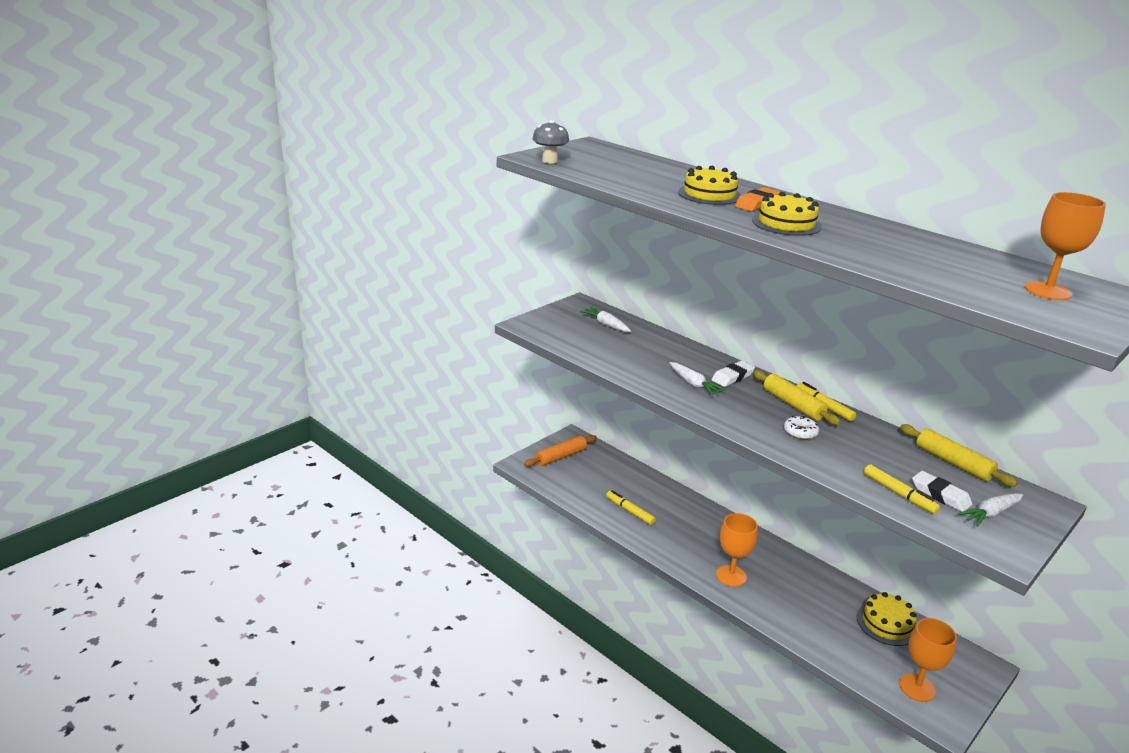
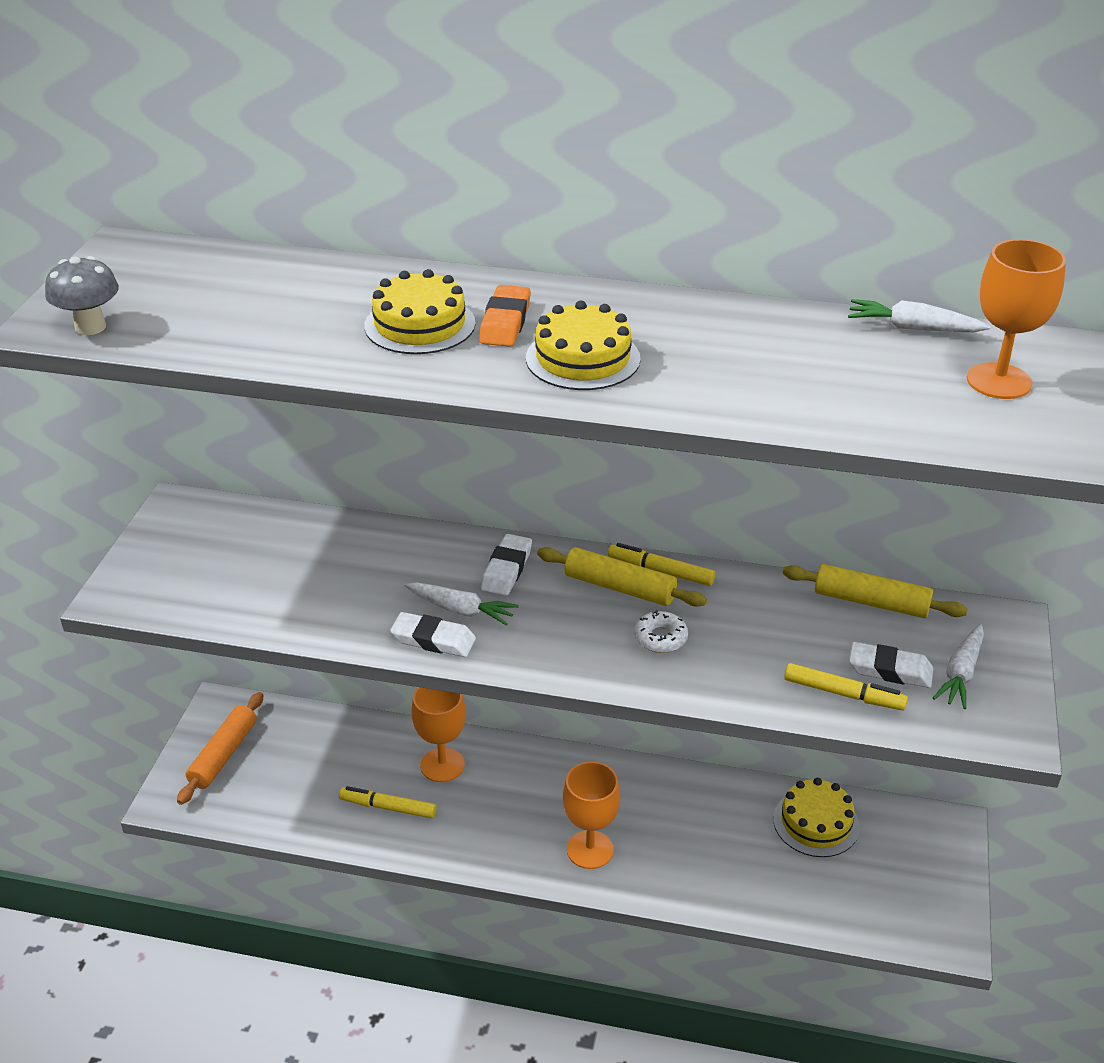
camera: 30 degrees left, 10 degrees up
white carrot [580,307,631,332] -> white carrot moved to [848,299,990,332]
orange goblet [899,618,957,702] -> orange goblet moved to [411,687,466,782]
none -> white eraser [390,612,476,657]

